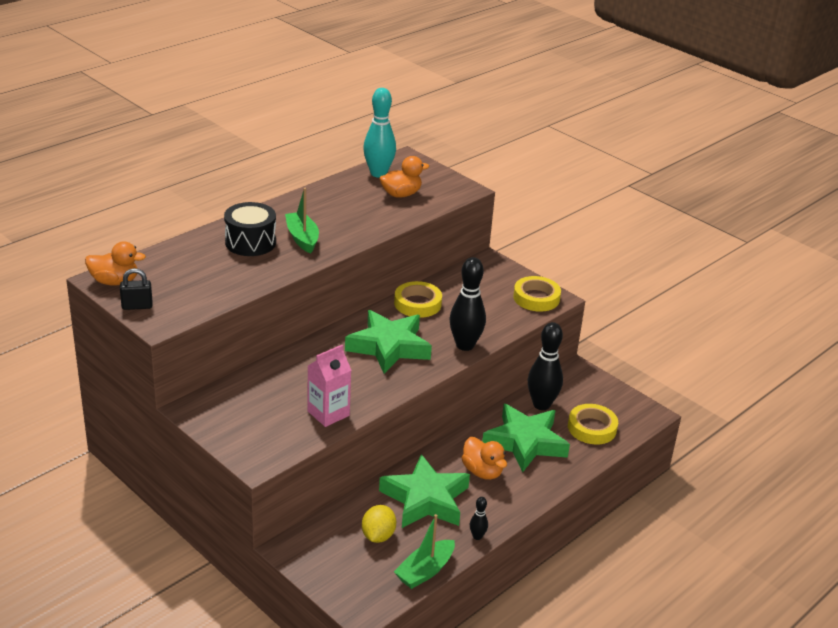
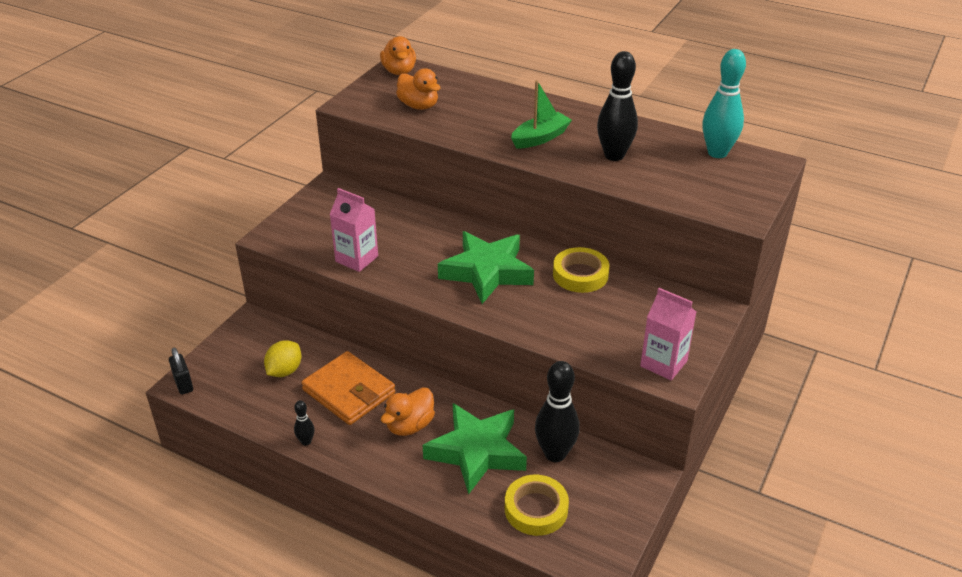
camera: 75 degrees right, 5 degrees up
black padlock [120,268,153,310] -> black padlock moved to [169,348,193,395]
black drum [224,202,276,256] -> none
yellow lemon [362,505,396,543] -> yellow lemon turned 60 degrees counterclockwise [264,340,301,377]
orange duck [379,156,429,198] -> orange duck moved to [396,68,440,110]
green star [379,454,470,528] -> orange wallet [301,351,396,425]
green boat [394,514,455,589] -> none
black bowling pin [449,257,486,351] -> black bowling pin moved to [597,51,638,161]
yellow tape [513,276,561,312] -> pink carton [640,288,696,380]

